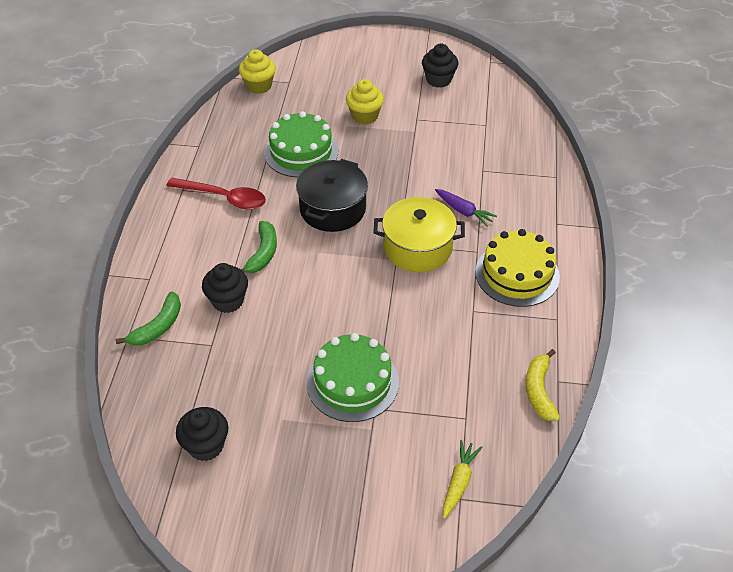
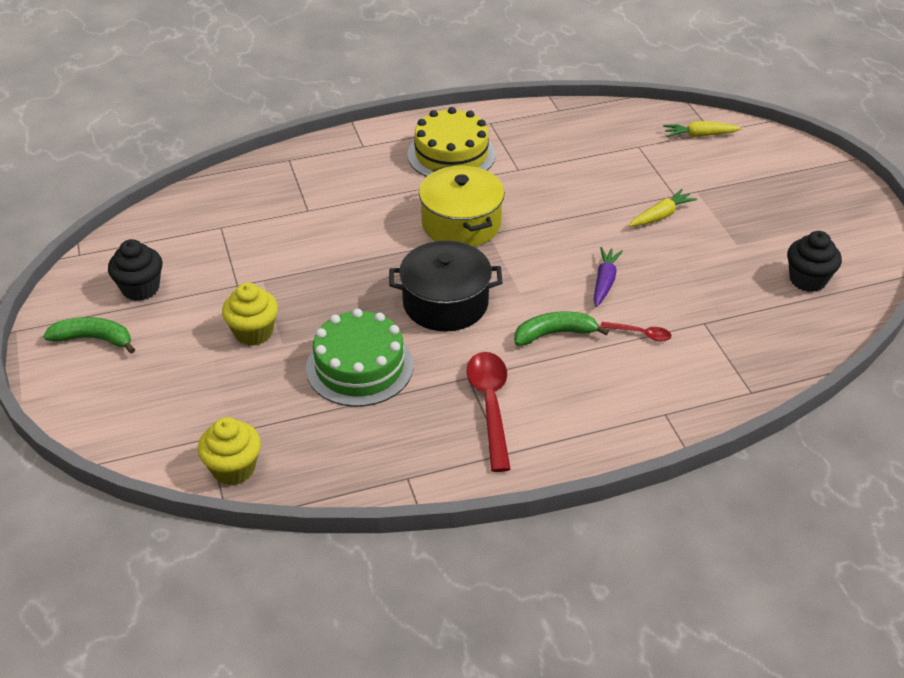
camera: 115 degrees left, 5 degrees down
green banana [116,292,181,346] -> green banana moved to [43,317,135,353]
black cupcake [202,263,248,313] -> red spoon [601,322,672,341]
green cake [307,333,399,422] -> yellow carrot [629,189,697,227]
purple carrot [435,189,497,227] -> purple carrot moved to [594,247,623,307]
yellow banana [526,349,560,421] -> none

